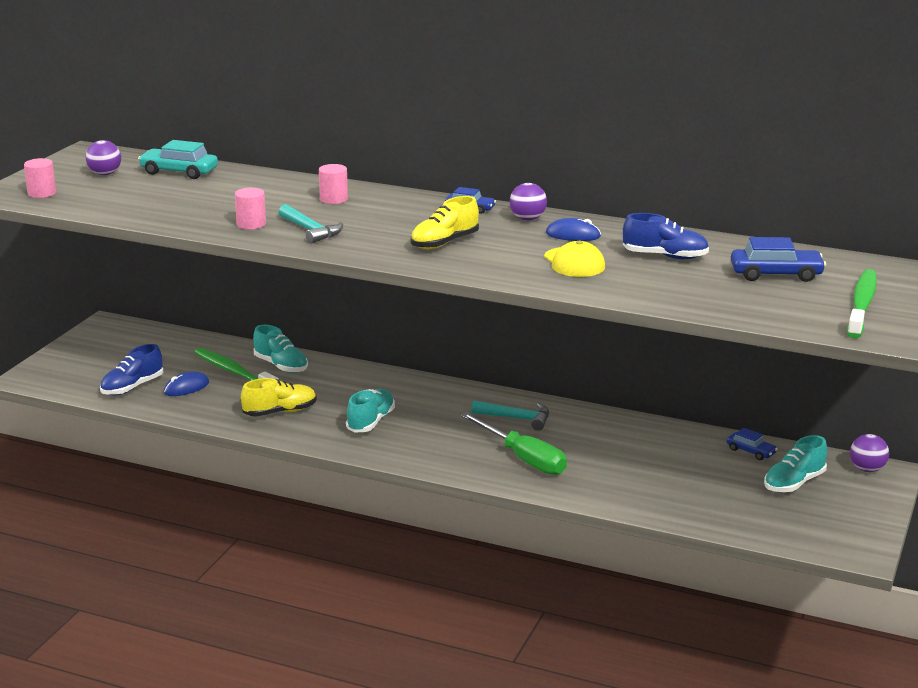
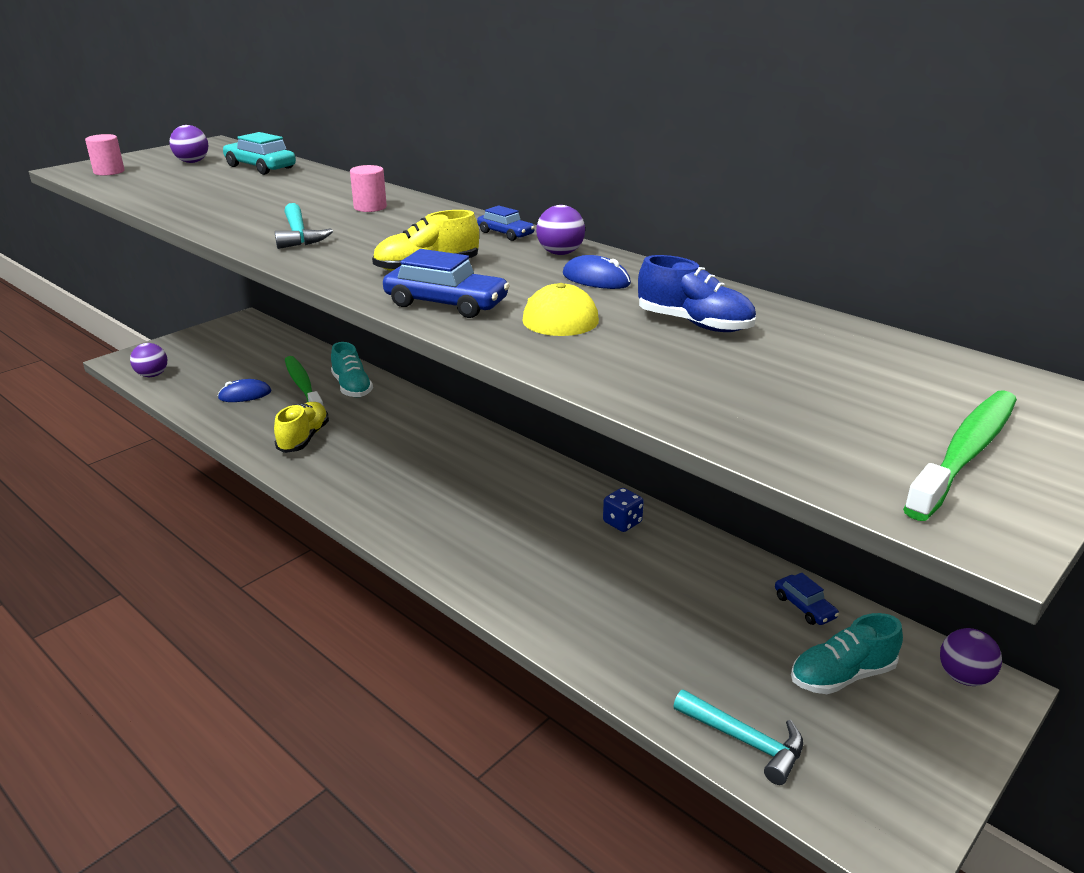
camera: 20 degrees right, 5 degrees up
blue shoe [100,344,163,395] -> none
pink cylinder [235,188,266,229] -> none
yellow shoe [241,378,317,417] -> yellow shoe turned 75 degrees counterclockwise [274,402,329,453]
turquoise shoe [346,389,395,433] -> none
green screwdriver [461,412,567,475] -> none
turquoise hammer [471,401,549,431] -> turquoise hammer moved to [673,689,803,785]
blue car [731,237,826,282] -> blue car moved to [383,249,510,318]
none -> purple ball [130,343,167,377]
none -> blue dice [603,488,644,532]

